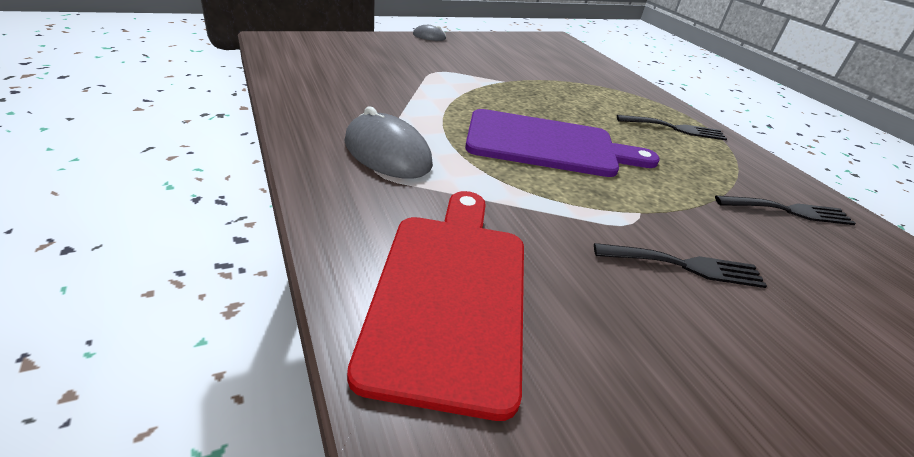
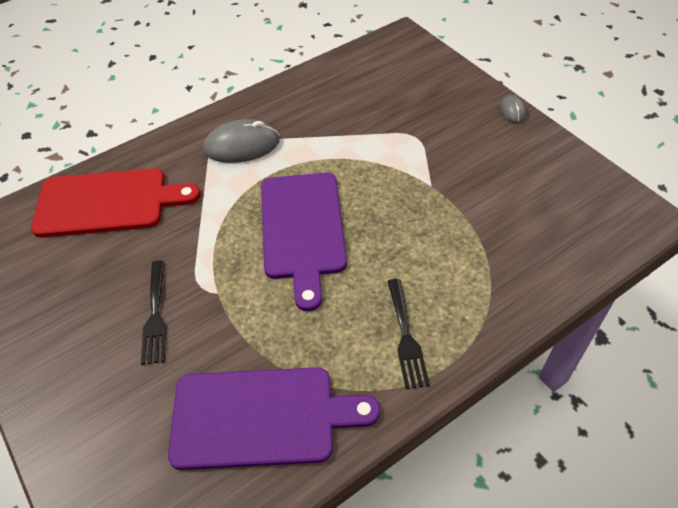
camera: 85 degrees right, 15 degrees up
grey mouse [344,106,433,179] -> grey mouse turned 45 degrees clockwise [203,119,280,163]
black fork [715,196,856,225] -> purple cutting board [168,367,380,470]

